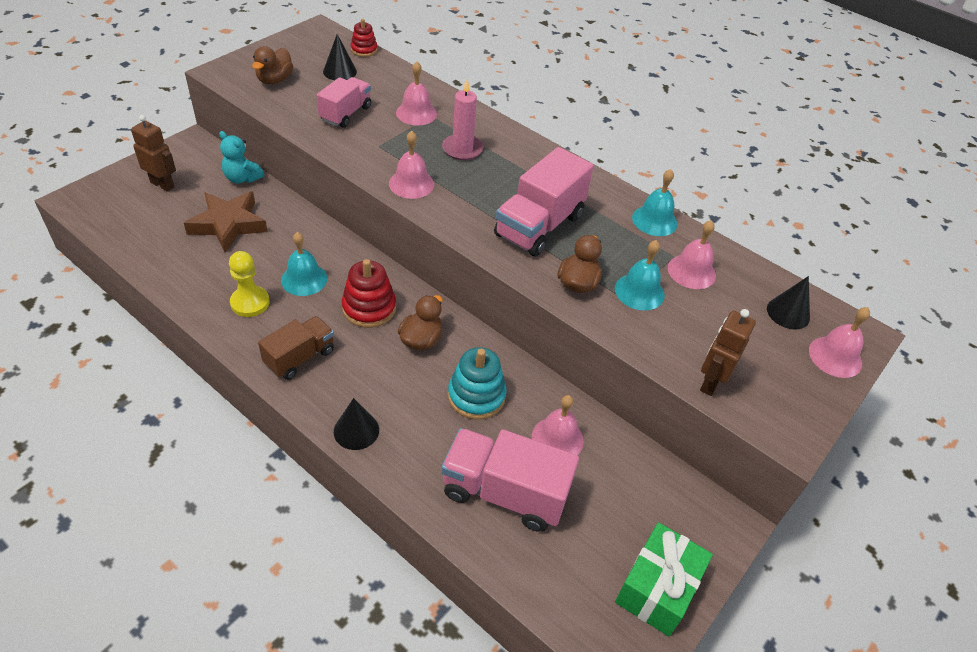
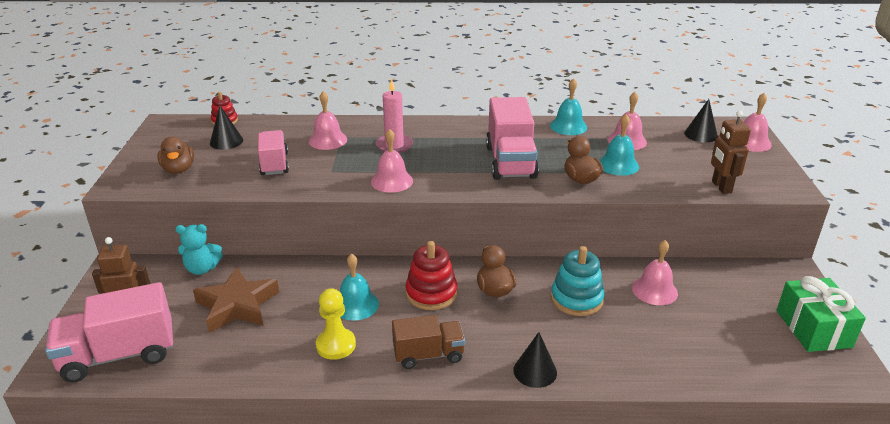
camera: 35 degrees left, 15 degrees down
brown truck [258,316,334,380] -> brown truck turned 75 degrees clockwise [392,315,465,369]
pink truck [441,428,579,532] -> pink truck moved to [45,282,173,382]

